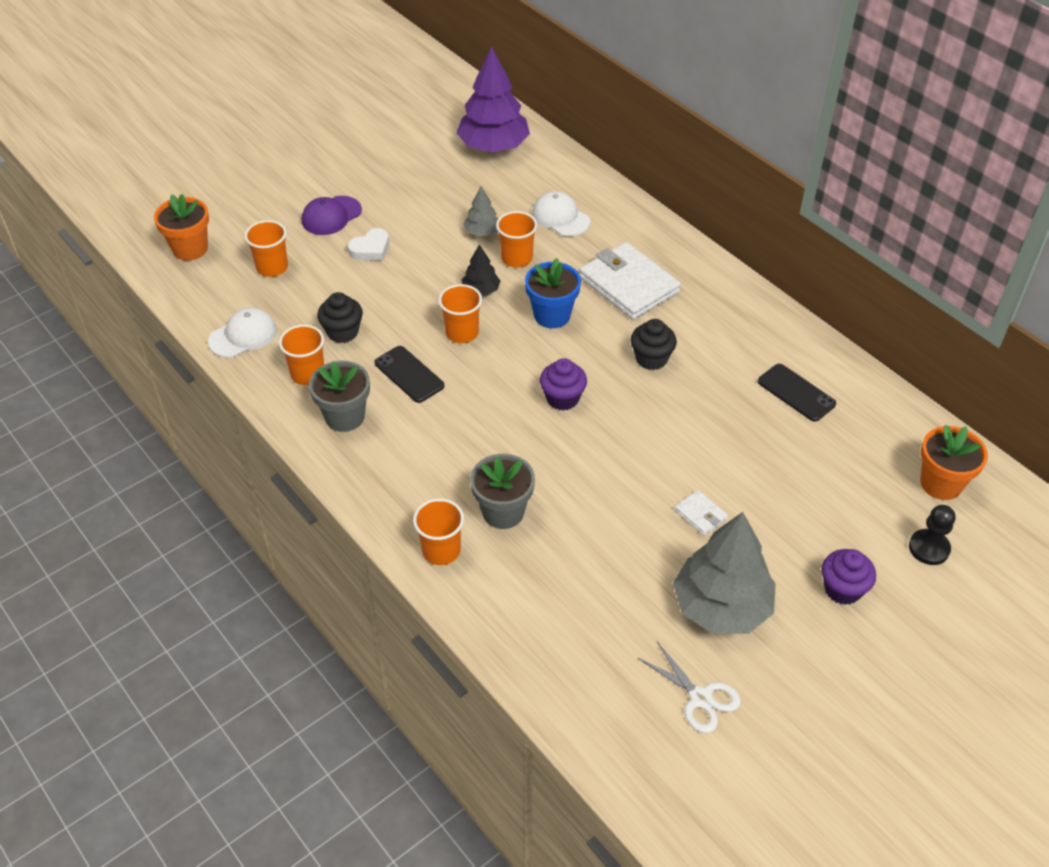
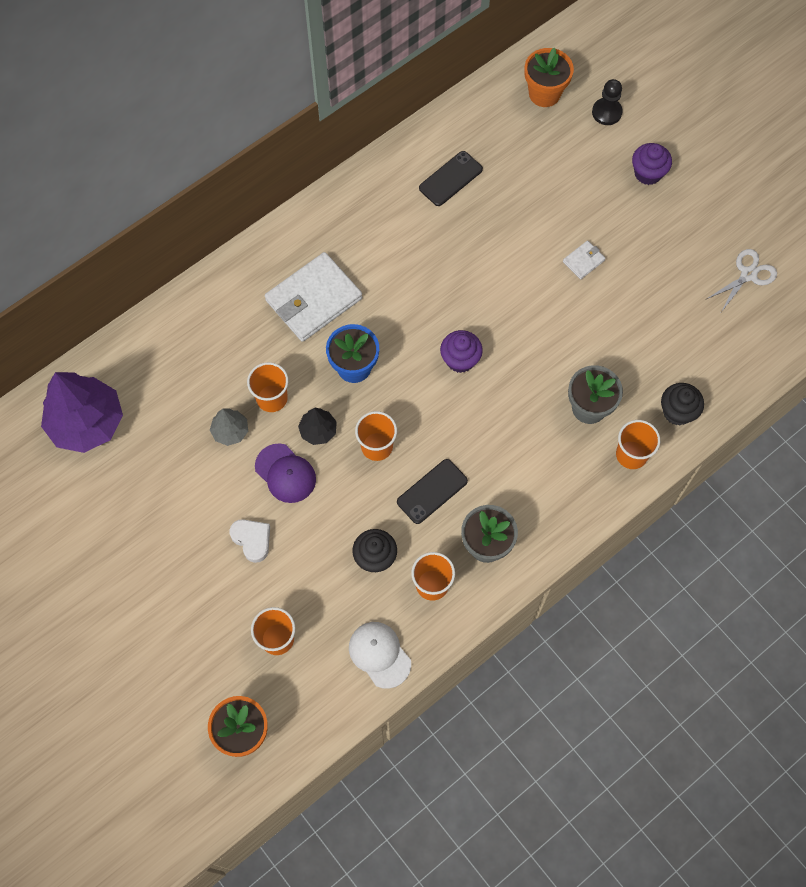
camera: 90 degrees left, 20 degrees up
purple cap [302,196,362,235] -> purple cap moved to [255,443,316,503]
white cap [532,191,591,237] -> none
black cupcake [631,319,677,370] -> black cupcake moved to [661,383,704,425]
grey tree [673,512,776,634] -> none

